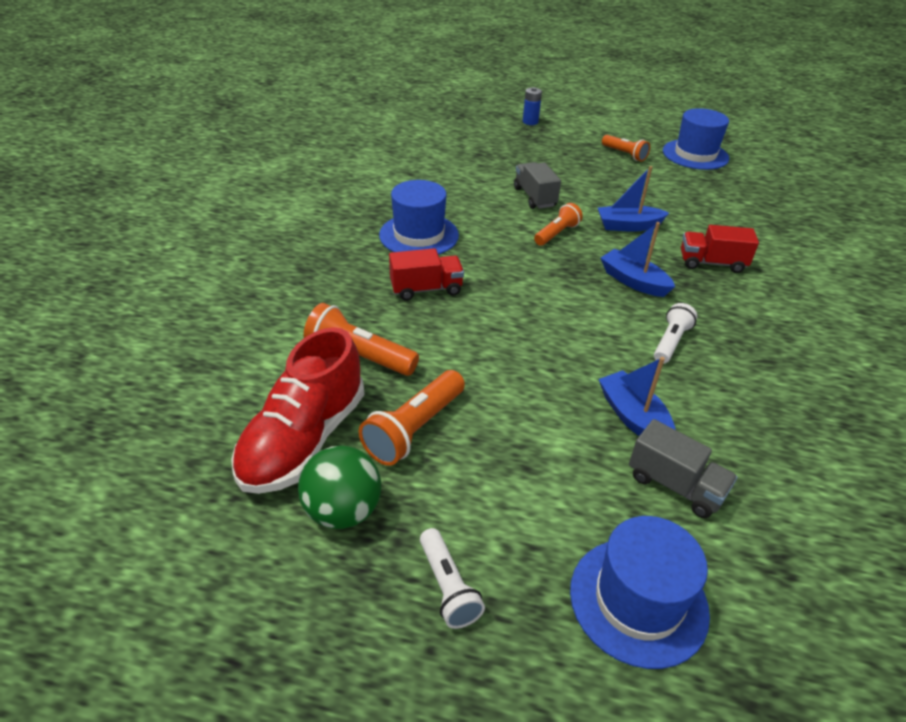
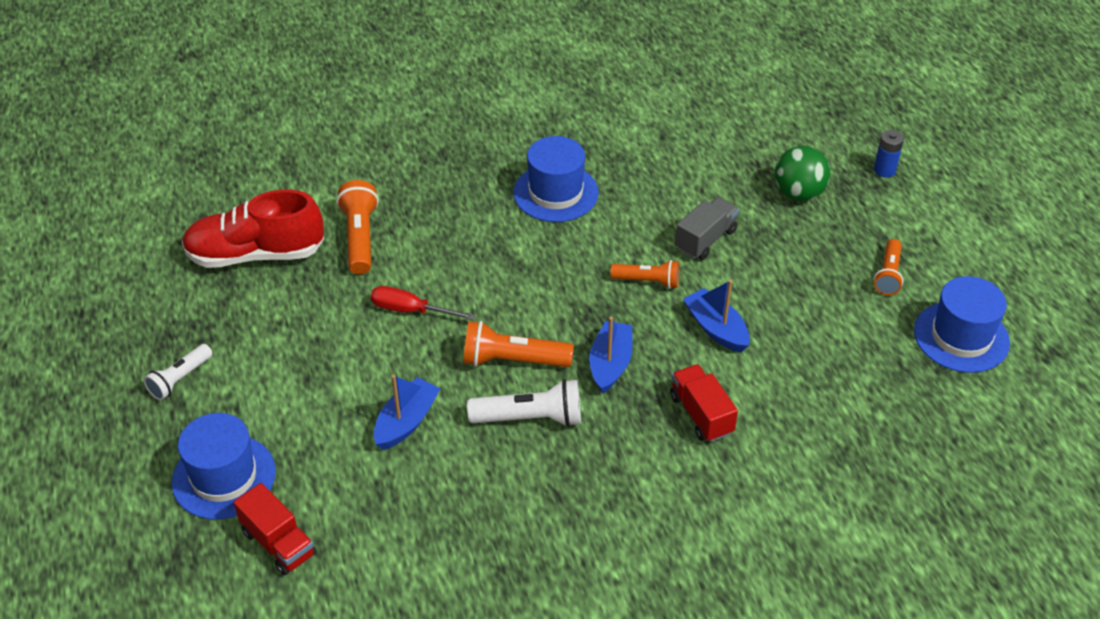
camera: 60 degrees right, 5 degrees up
green ball [298,445,381,529] -> green ball moved to [774,146,830,201]
orange flashlight [359,370,465,466] -> orange flashlight moved to [463,321,574,367]
red truck [389,248,464,301] -> red truck moved to [234,483,316,575]
grey truck [629,419,738,518] -> none
white flashlight [654,303,697,364] -> white flashlight [467,379,581,427], size x1.51
none -> red screwdriver [371,286,476,320]

